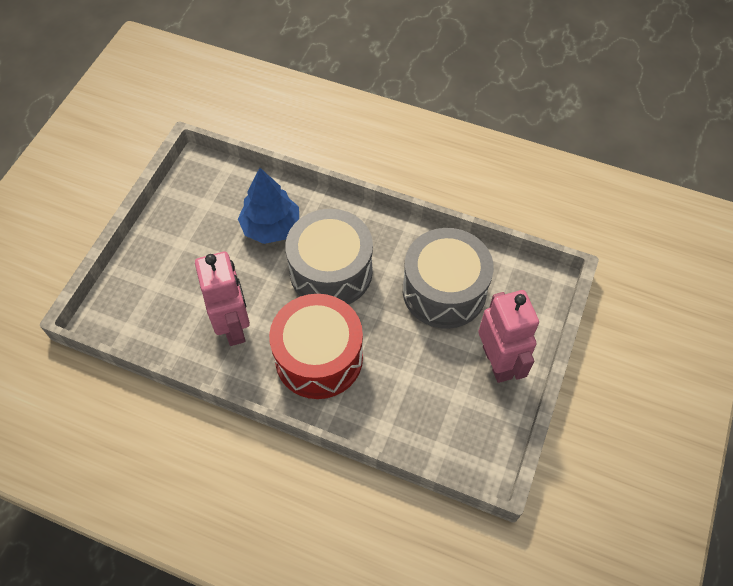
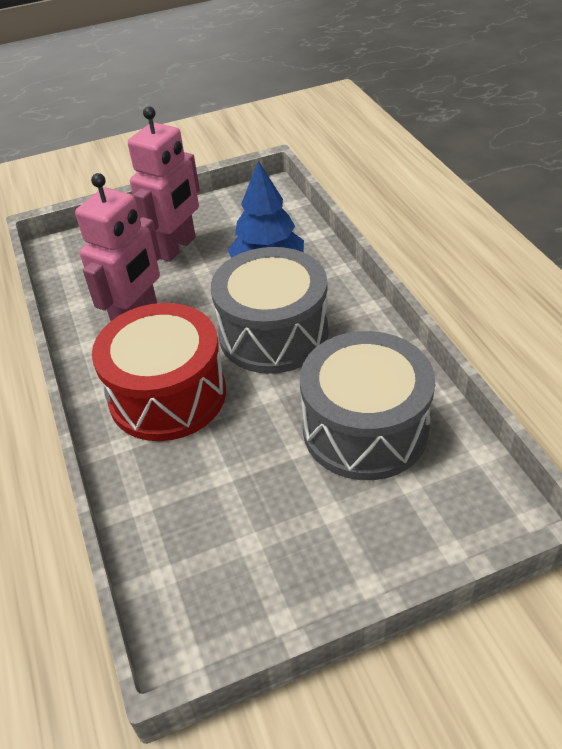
camera: 50 degrees right, 15 degrees down
pink robot [478,290,539,383] -> pink robot moved to [128,106,200,262]

